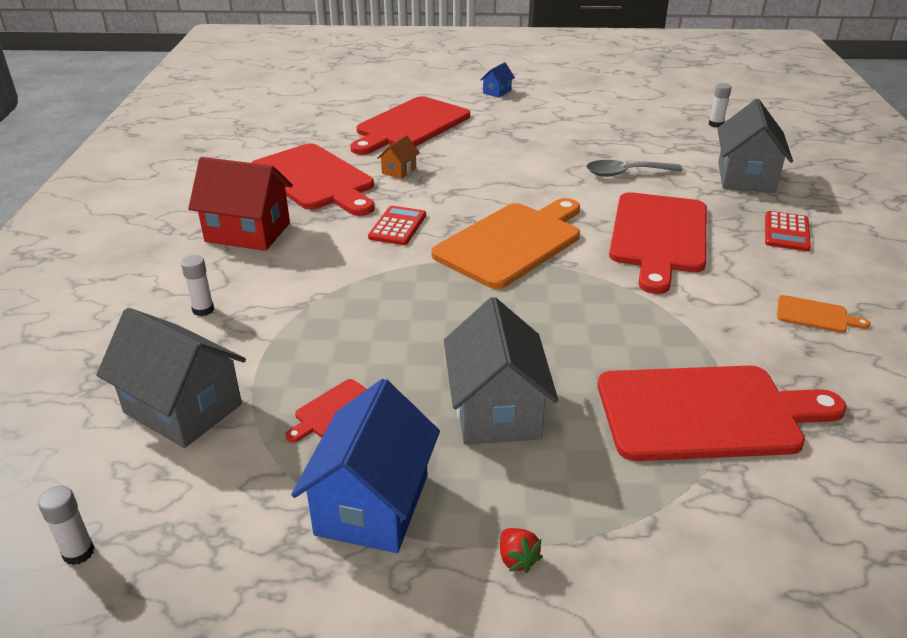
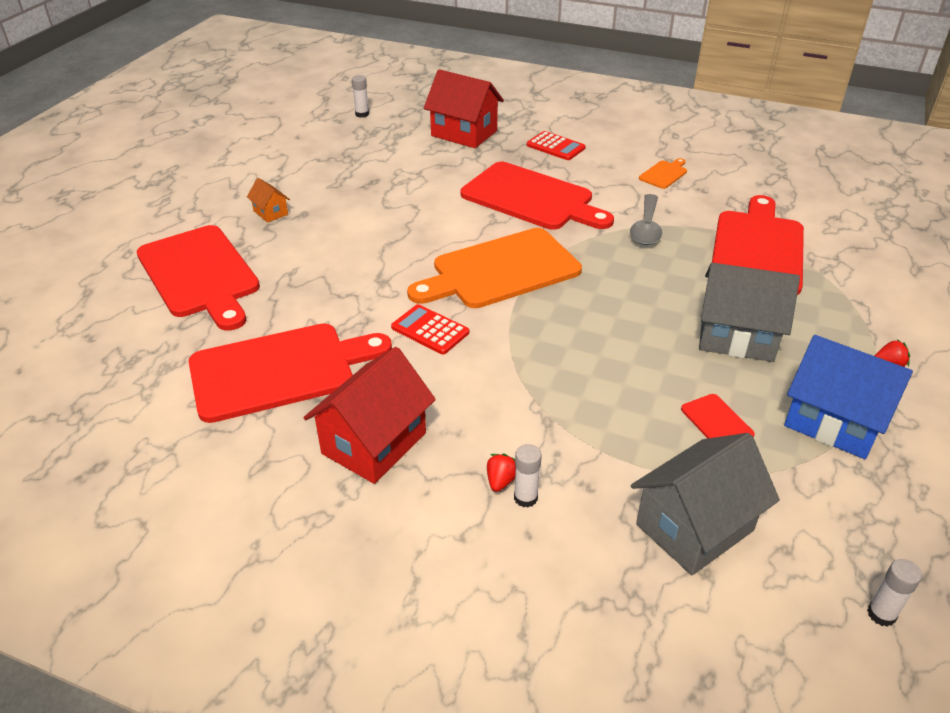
camera: 70 degrees left, 5 degrees up
orange house [377,135,420,179] -> orange house moved to [247,178,290,223]
orange cutting board [431,198,580,289] -> orange cutting board turned 90 degrees counterclockwise [407,228,582,308]
blue house [480,62,515,98] -> none
grey spoon [586,160,683,177] -> grey spoon moved to [630,194,662,245]
grey house [717,99,793,193] -> red house [424,69,504,148]
none -> red strawberry [487,453,516,492]

